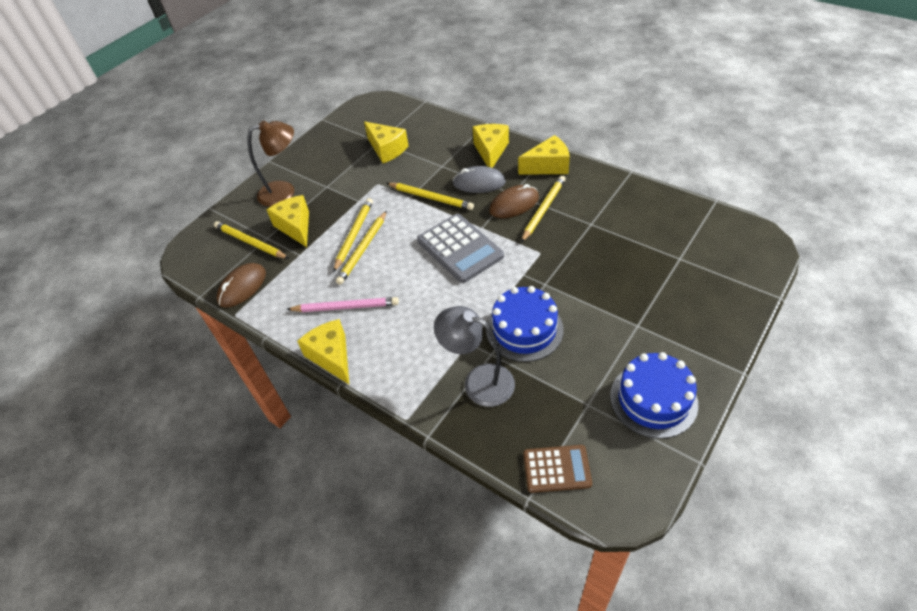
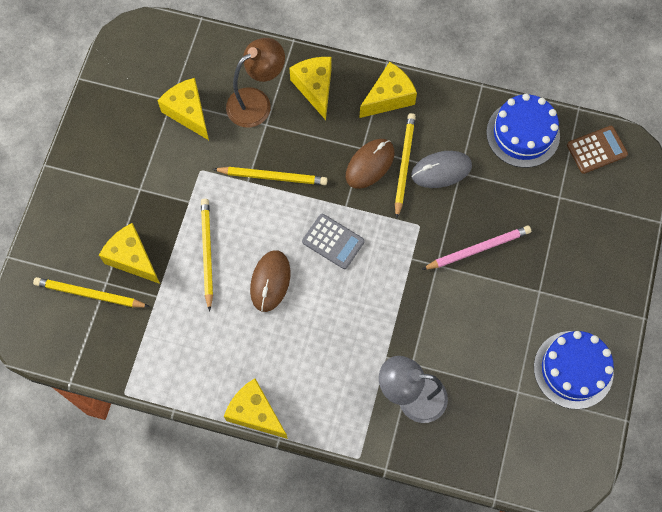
camera: 25 degrees left, 20 degrees up
brown mouse [217,263,266,308] -> brown mouse moved to [250,250,290,312]
brown lamp [247,121,294,207] -> brown lamp moved to [226,38,285,128]
pink pencil [286,297,399,312] -> pink pencil moved to [422,225,531,270]
yellow pencil [336,211,387,285] -> none
yellow cheese [364,121,408,163] -> yellow cheese turned 150 degrees counterclockwise [158,78,209,140]
grey calculator [417,214,504,283] -> grey calculator [302,214,365,269], size x0.62
grey mouse [452,166,506,193] -> grey mouse moved to [411,151,472,188]
blue cake [486,286,564,362] -> blue cake moved to [486,94,560,168]
brown calculator [523,445,592,493] -> brown calculator moved to [567,126,628,174]

